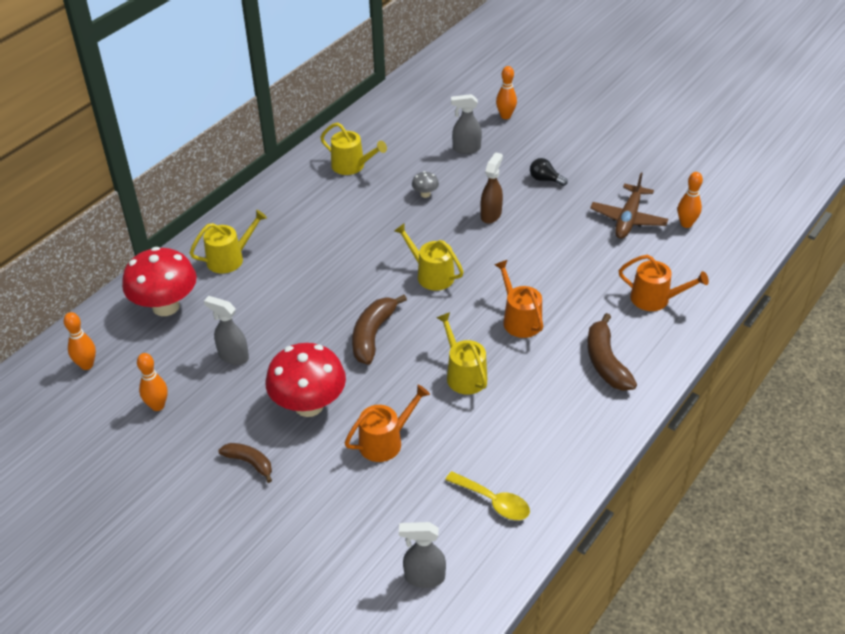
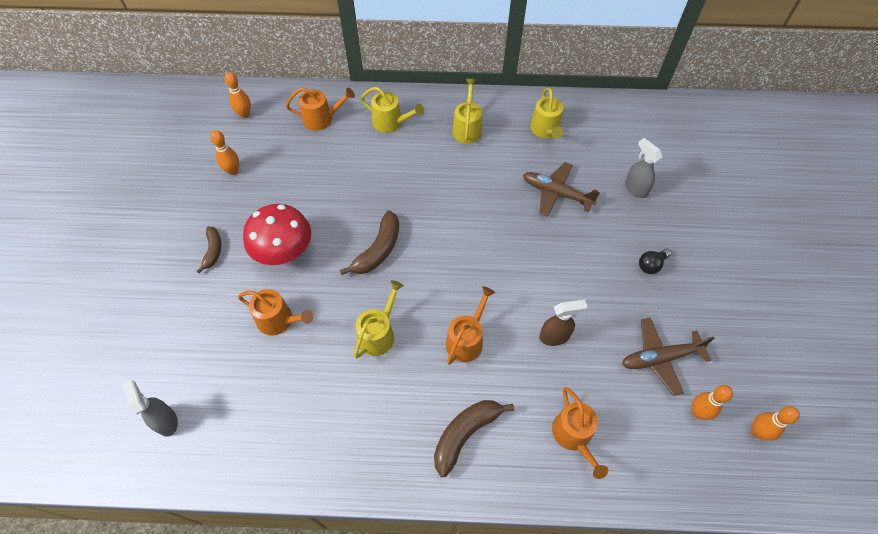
camera: 55 degrees right, 15 degrees up
red mushroom [122,247,197,316] -> orange watering can [286,87,355,131]
grey spray bottle [204,296,249,365] -> none
brown banana [352,295,407,365] -> brown banana turned 135 degrees clockwise [340,211,399,275]
yellow watering can [394,223,464,291] -> yellow watering can moved to [452,79,482,144]
grey mushroom [412,171,439,198] -> brown plane [523,162,600,217]
yellow spoon [445,471,530,520] -> none
brown spray bottle [481,152,503,224] -> brown spray bottle moved to [539,300,587,346]
orange bowling pin [496,66,517,119] -> orange bowling pin moved to [751,406,800,441]
black light bulb [530,158,568,186] -> black light bulb turned 120 degrees counterclockwise [639,249,671,274]

